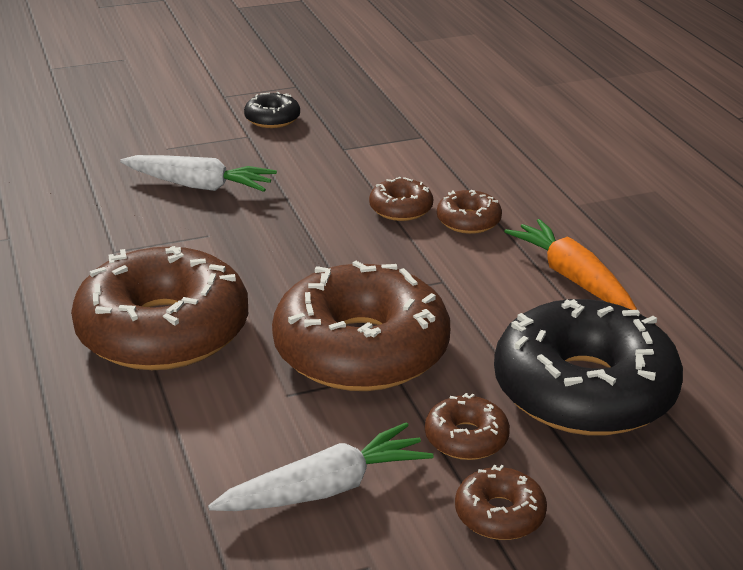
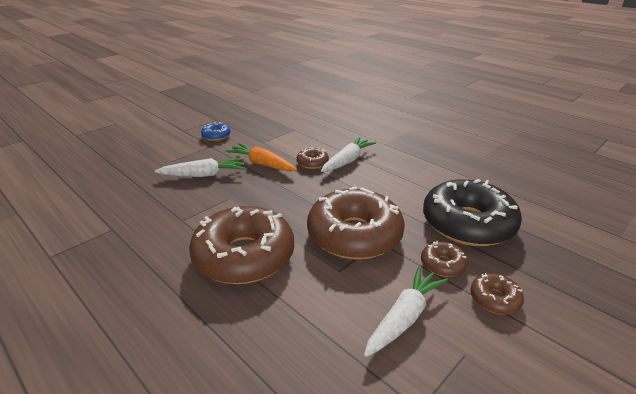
camera: 25 degrees left, 0 degrees up
black donut [244,92,300,128] -> blue donut [201,122,231,141]
brown donut [437,190,502,234] -> white carrot [321,137,376,172]
orange carrot [504,219,637,310] -> orange carrot moved to [225,143,297,172]

